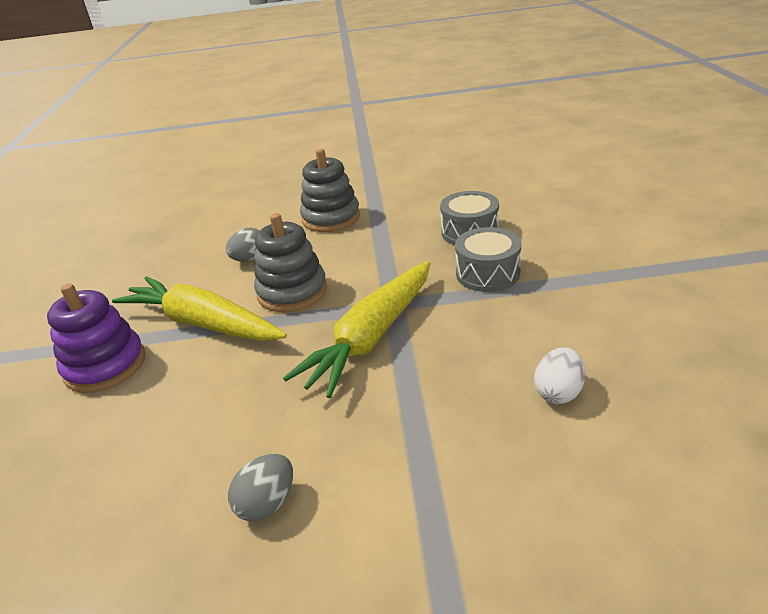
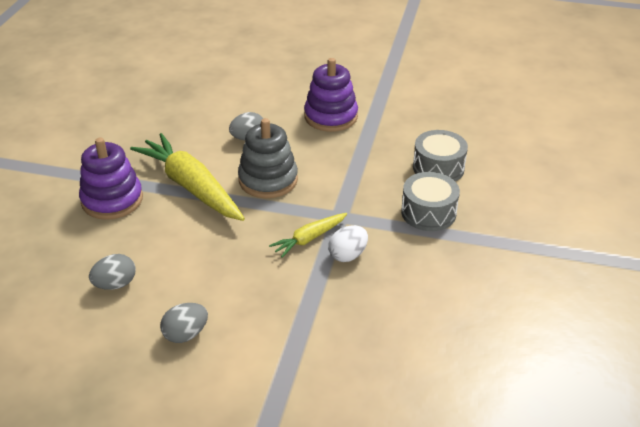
camera: 15 degrees right, 5 degrees up
yellow carrot [283,261,430,398] -> yellow carrot [269,213,347,258], size x0.51
grey stacking toy [300,148,360,232] -> purple stacking toy [304,58,358,132]
white egg [534,347,585,404] -> white egg moved to [328,225,368,262]
none -> grey egg [89,254,136,290]

